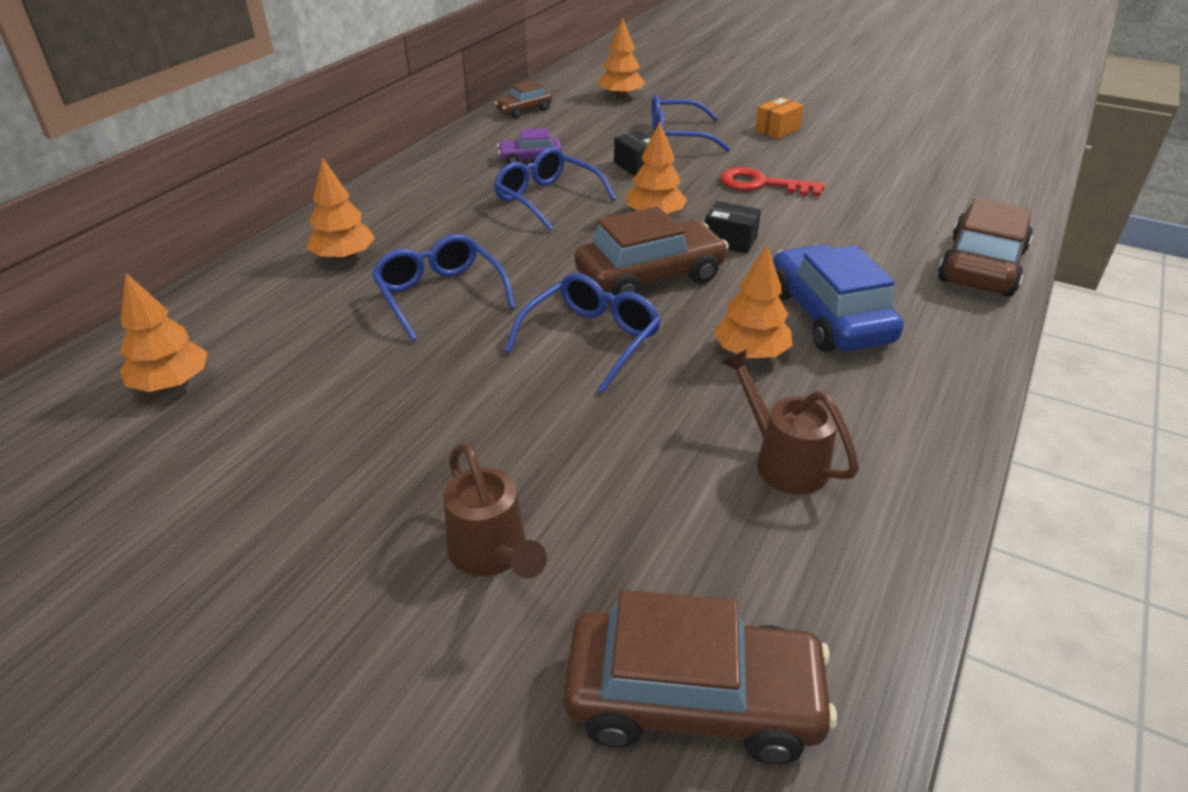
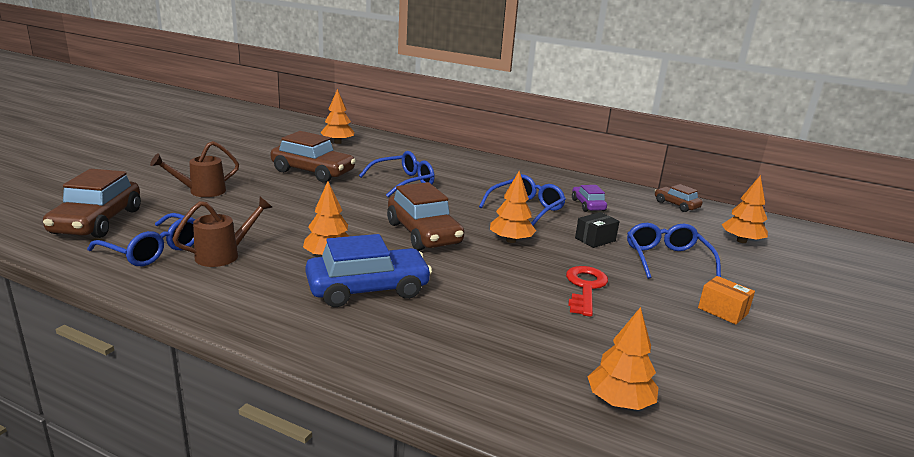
camera: 85 degrees right, 15 degrees down
orange tree [307,157,375,261] -> orange tree moved to [588,307,658,410]
blue glasses [505,273,661,393] -> blue glasses moved to [87,213,195,266]
black box [705,201,761,254] -> none
brown car [938,198,1033,297] -> brown car moved to [271,131,356,183]

